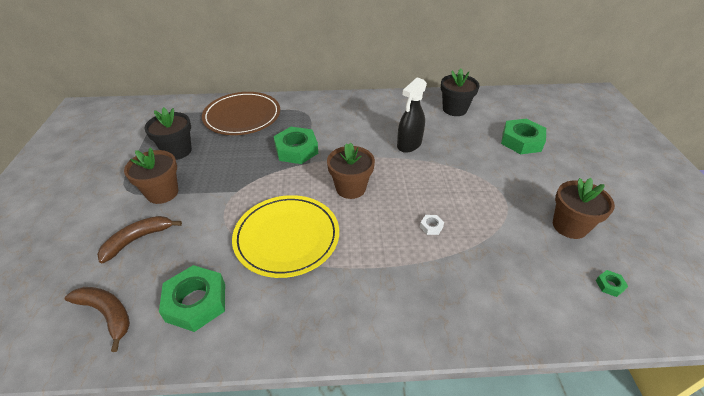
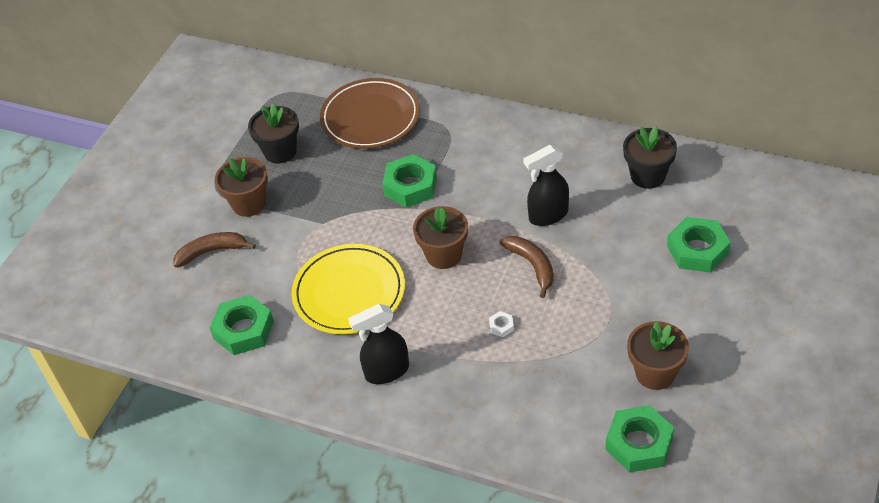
camera: 30 degrees right, 5 degrees up
brown banana [65,287,130,352] -> brown banana moved to [500,236,554,298]
green nut [596,270,628,297] -> green nut [605,405,674,472], size x2.35
none -> black spray bottle [348,304,409,384]

